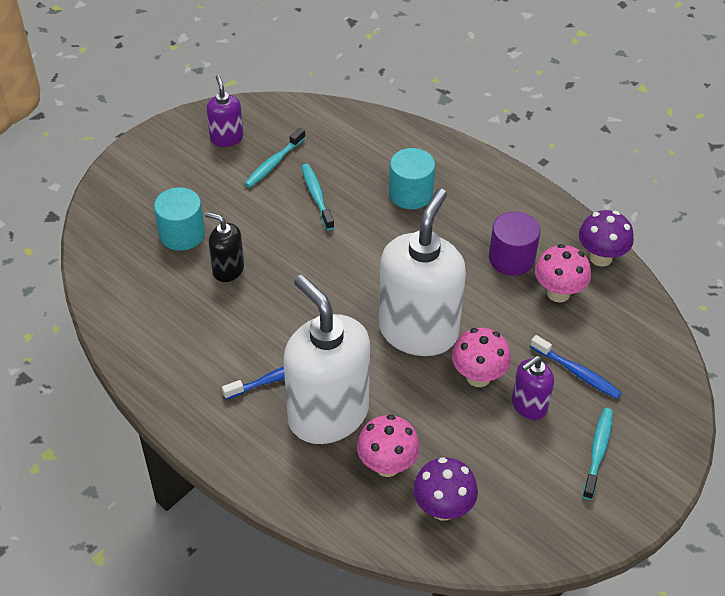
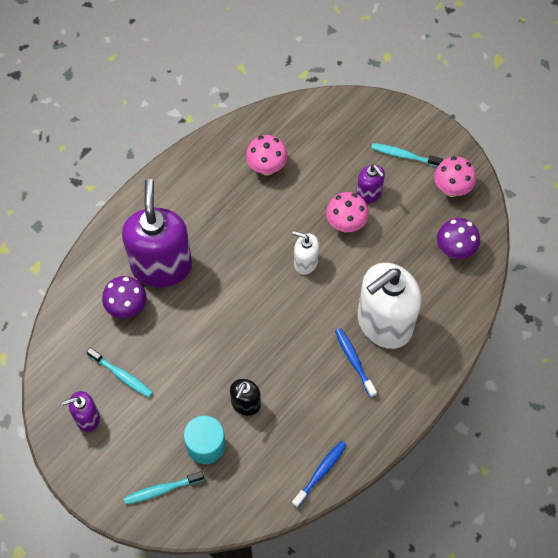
camera: 90 degrees left, 15 degrees up
turquoise toothbrush [301,164,334,230] -> turquoise toothbrush moved to [124,471,204,504]
pink mushroom [357,414,420,477] -> pink mushroom moved to [434,156,476,197]
white soap dispenser [379,188,466,356] -> white soap dispenser [292,231,319,275], size x0.47
turquoise cylinder [389,148,435,209] -> purple soap dispenser [122,179,192,287]
purple cylinder [489,212,540,276] -> none
blue toothbrush [530,335,622,399] -> blue toothbrush moved to [292,441,347,508]
purple mushroom [579,210,634,267] -> purple mushroom moved to [102,276,146,318]

